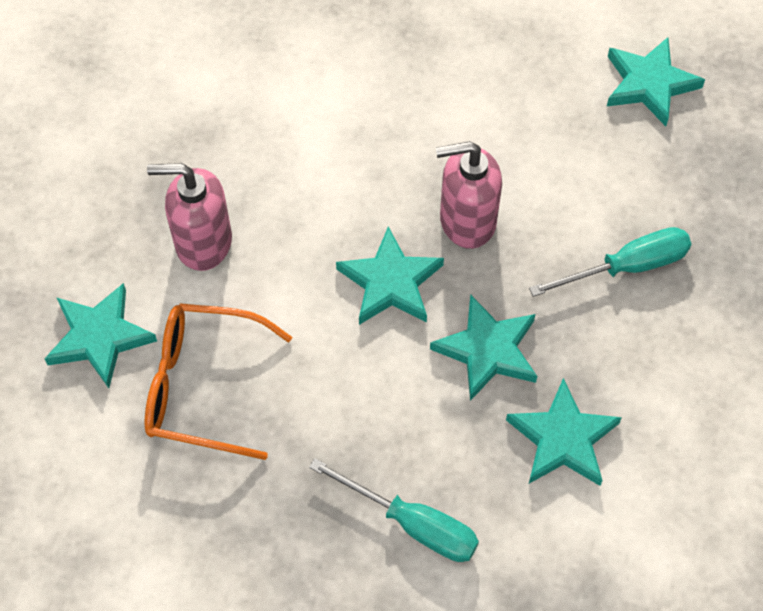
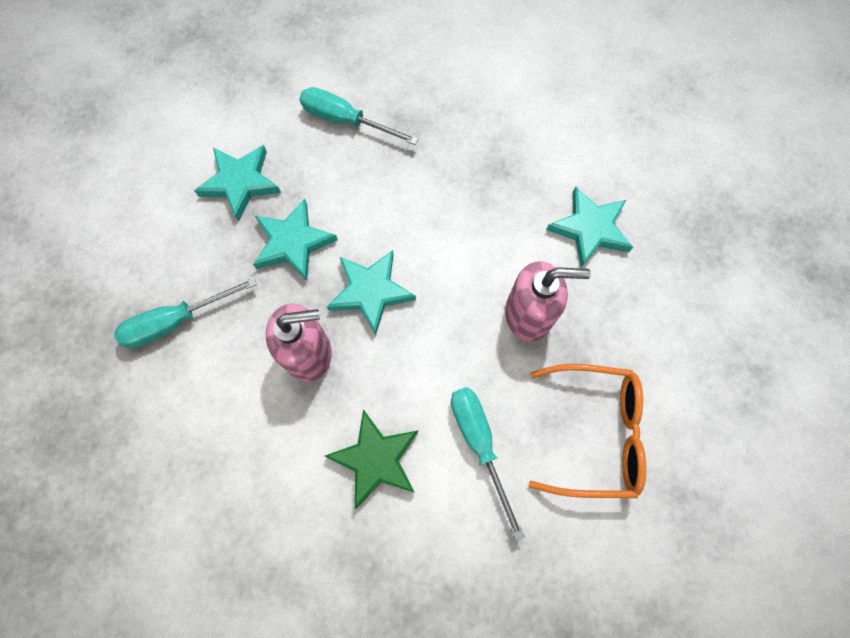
camera: 175 degrees right, 10 degrees up
orange glasses [145,303,292,460] -> orange glasses moved to [528,364,646,498]
turquoise star [606,37,705,126] -> none
none -> green star [325,409,418,509]
none -> turquoise screwdriver [451,387,525,541]

